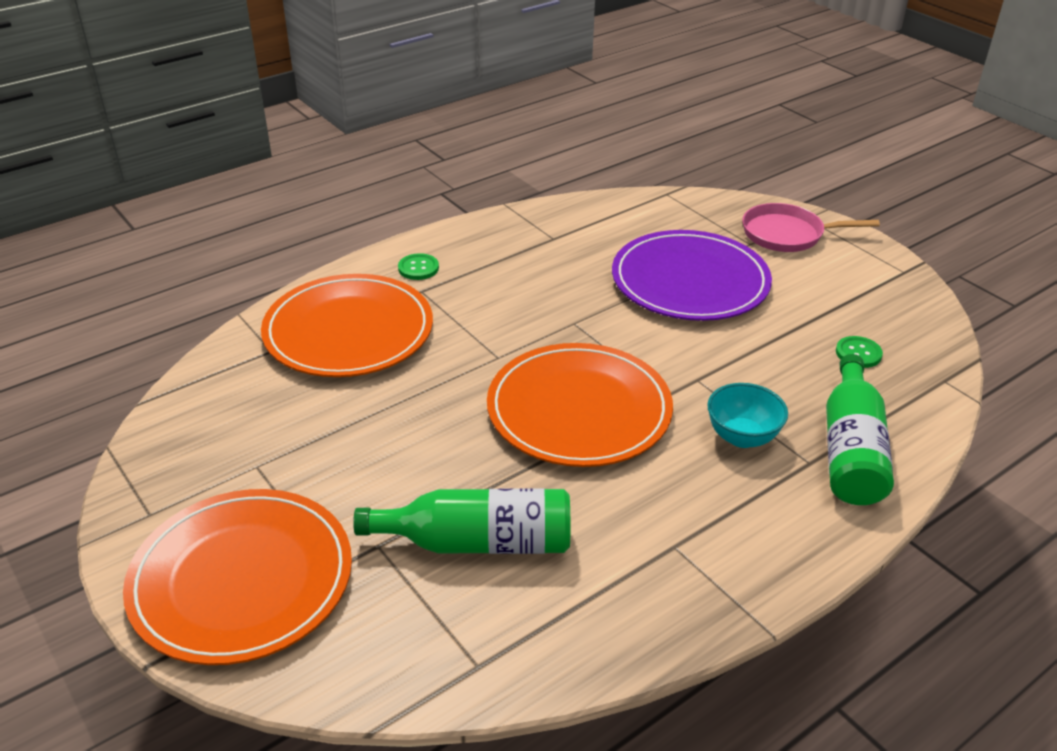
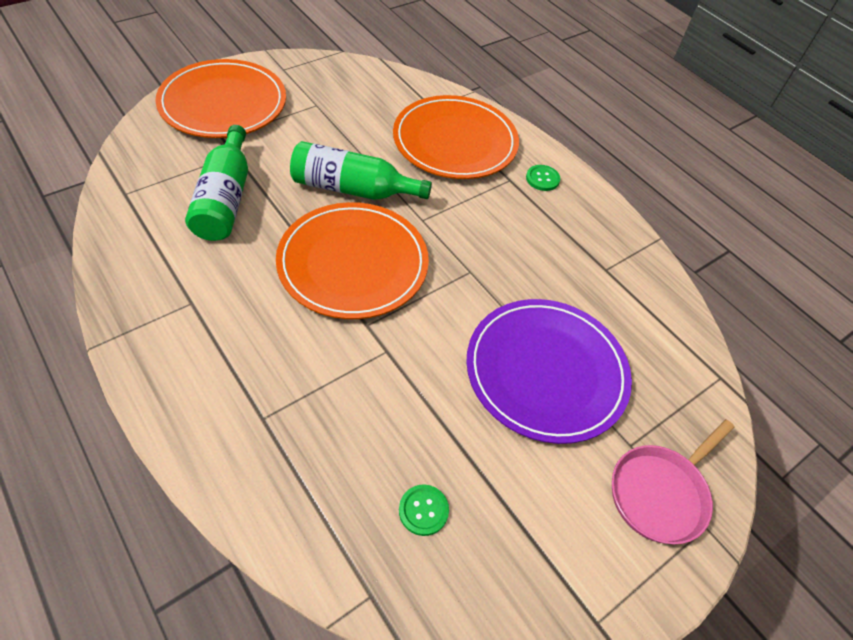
camera: 85 degrees right, 15 degrees up
turquoise bowl [707,383,788,448] -> none
pink pan [742,203,880,252] -> pink pan turned 135 degrees counterclockwise [612,420,735,544]
green bottle [826,354,894,505] -> green bottle moved to [290,141,432,200]

